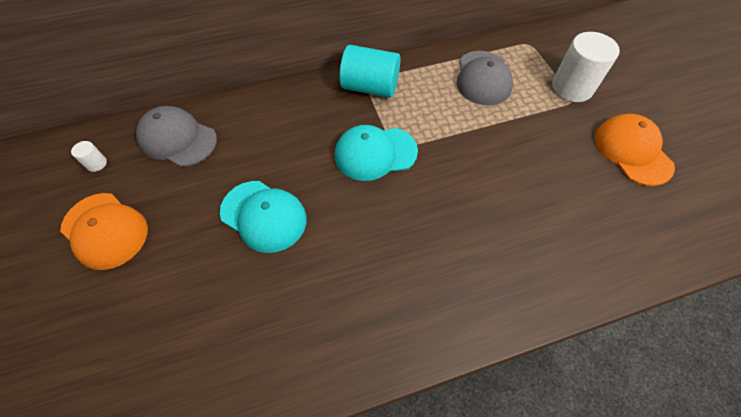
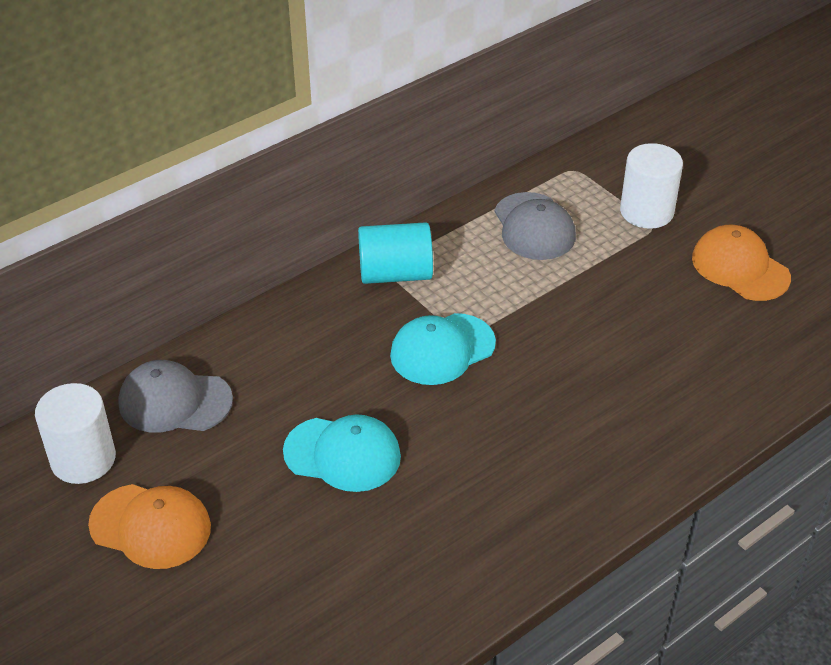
camera: 20 degrees left, 15 degrees down
white cylinder [71,141,107,172] -> white cylinder [35,383,116,484], size x2.31

